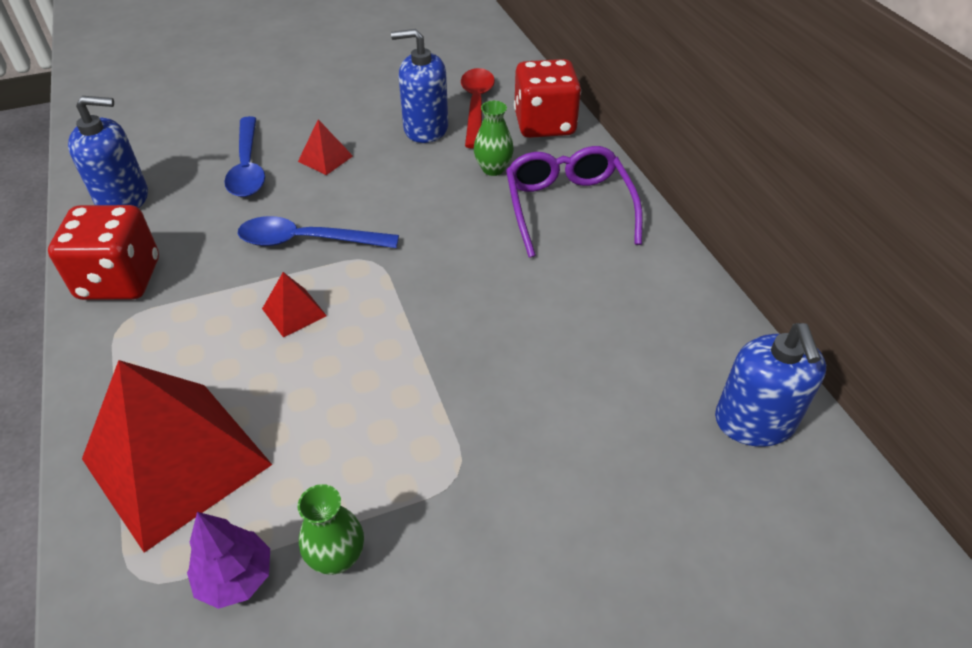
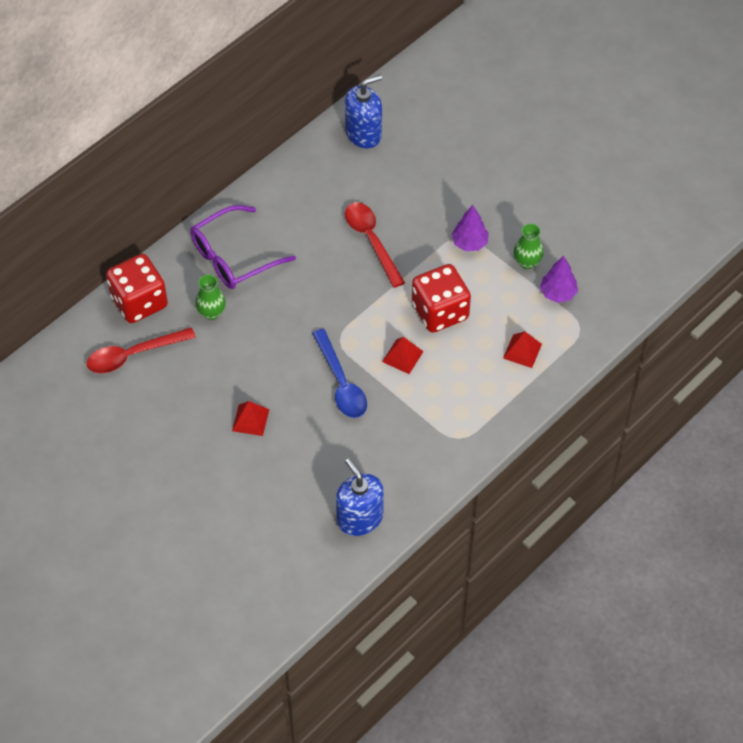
camera: 115 degrees left, 10 degrees up
red dice [48,205,159,300] -> red dice moved to [412,264,471,333]
red pyramid [82,360,272,553] -> red pyramid [503,331,542,368], size x0.42
blue spoon [224,116,265,197] -> none
blue soap dispenser [391,29,448,143] -> none
none -> red spoon [345,202,405,288]
none -> purple tree [451,205,489,251]

